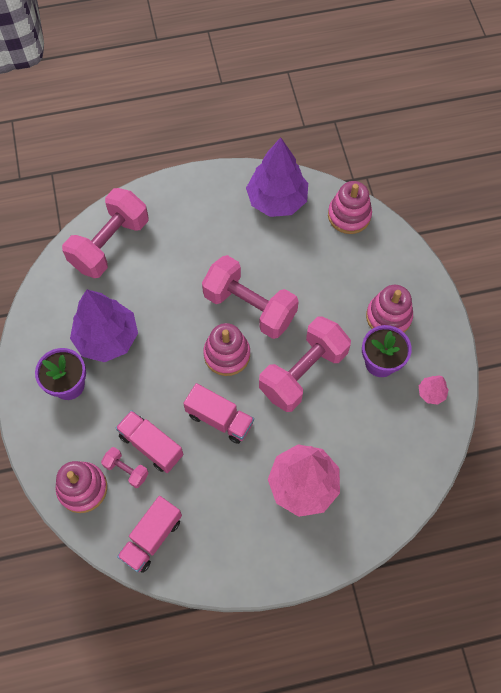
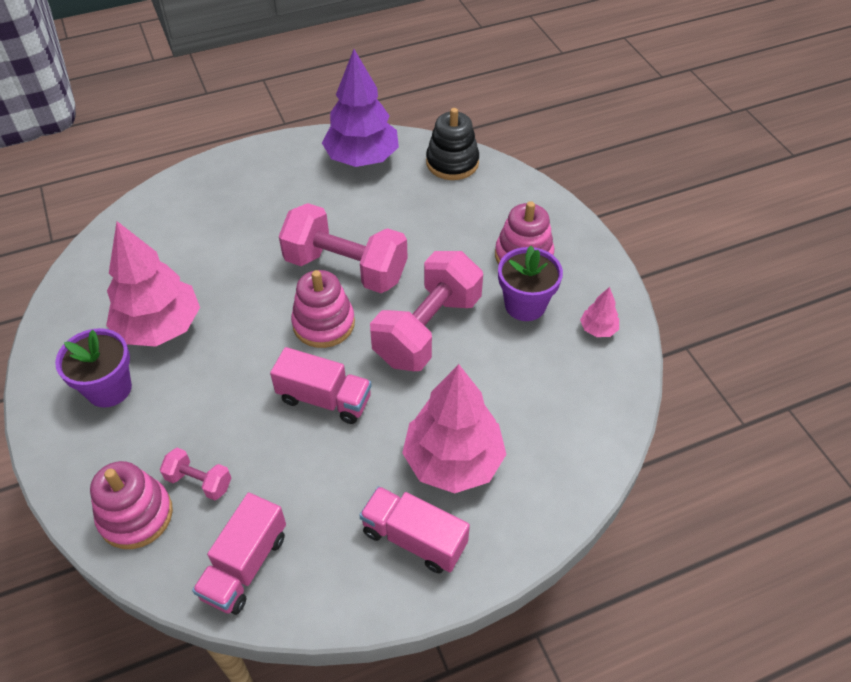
camera: 10 degrees left, 15 degrees down
pink dumbbell [62,188,149,278] -> none
purple tree [70,289,138,362] -> pink tree [106,221,200,347]
pink truck [116,410,184,473] -> pink truck moved to [359,486,470,573]
pink stacking toy [328,181,372,234] -> black stacking toy [426,108,479,180]

